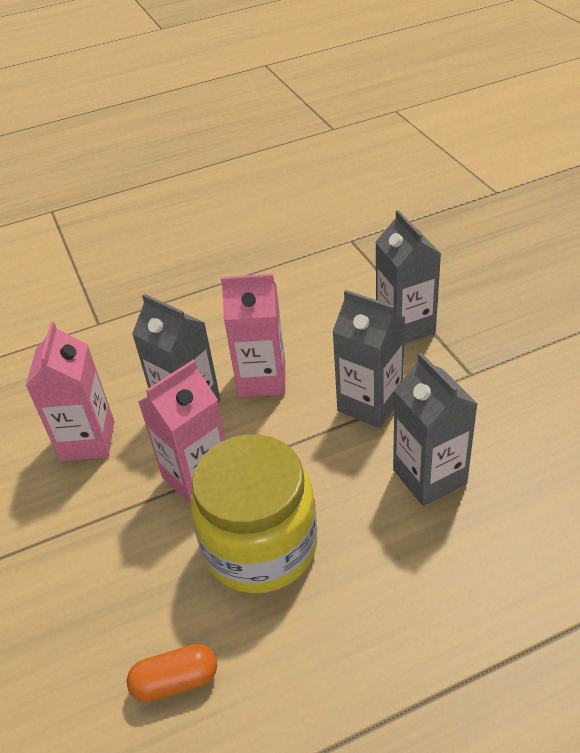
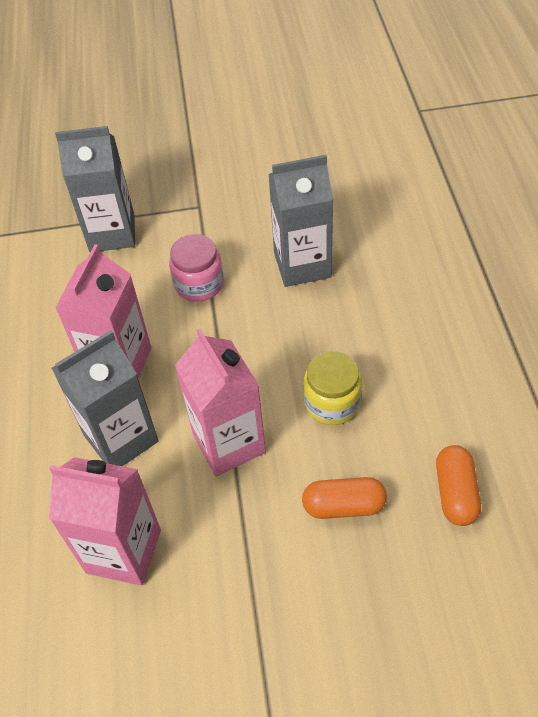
camera: 75 degrees left, 10 degrees up
yellow jar [190,434,317,594] -> yellow jar [303,351,362,425], size x0.50
grey carton [333,290,405,428] -> pink jar [169,234,224,302]
none -> orange capsule [302,477,387,519]

